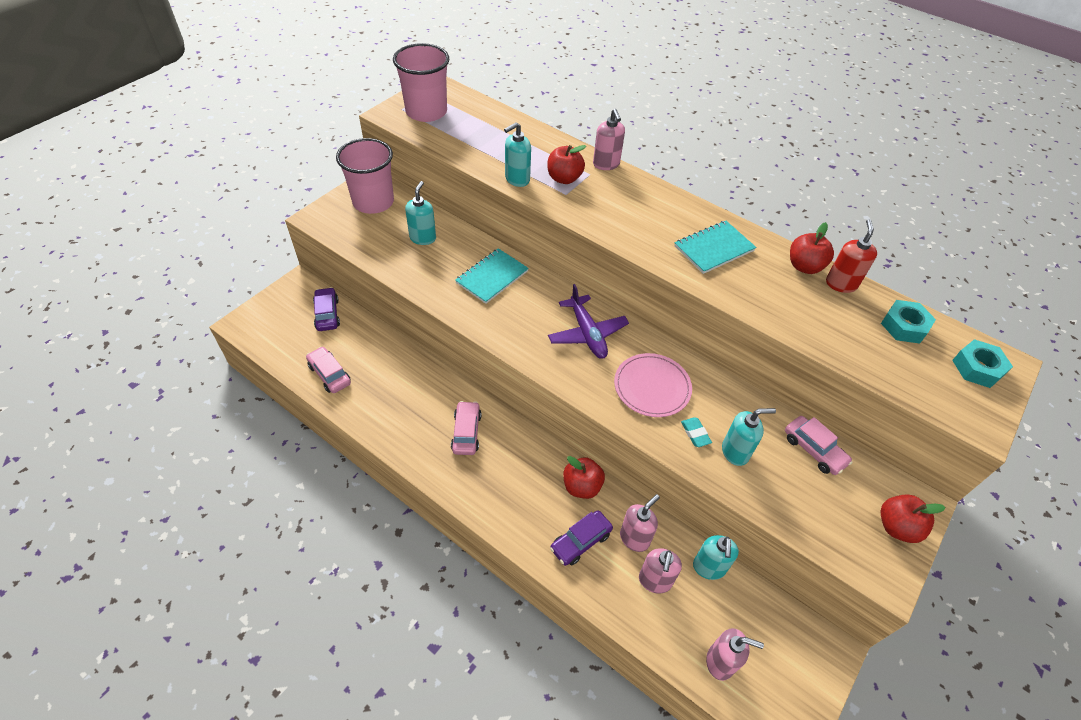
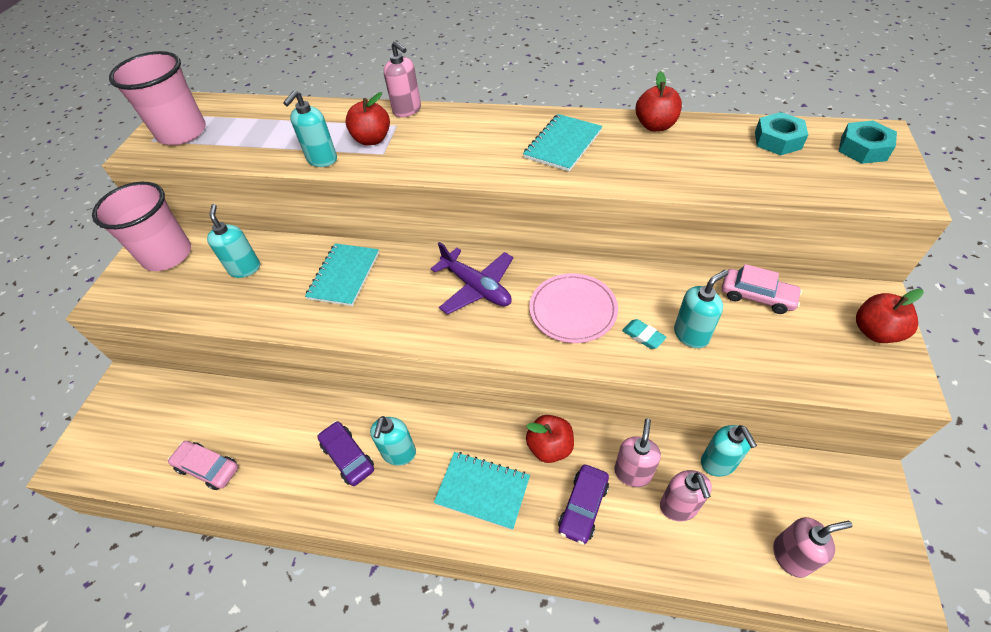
camera: 20 degrees left, 0 degrees up
purple car [313,287,340,331] -> purple car moved to [317,421,374,486]
pink car [451,401,481,455] -> turquoise soap dispenser [370,416,416,466]
red soap dispenser [826,219,877,293] -> none
none -> turquoise notebook [434,452,530,530]

